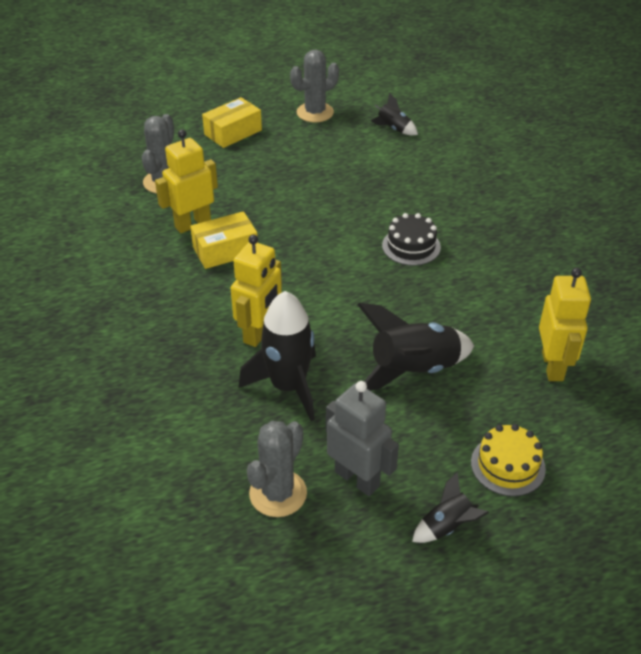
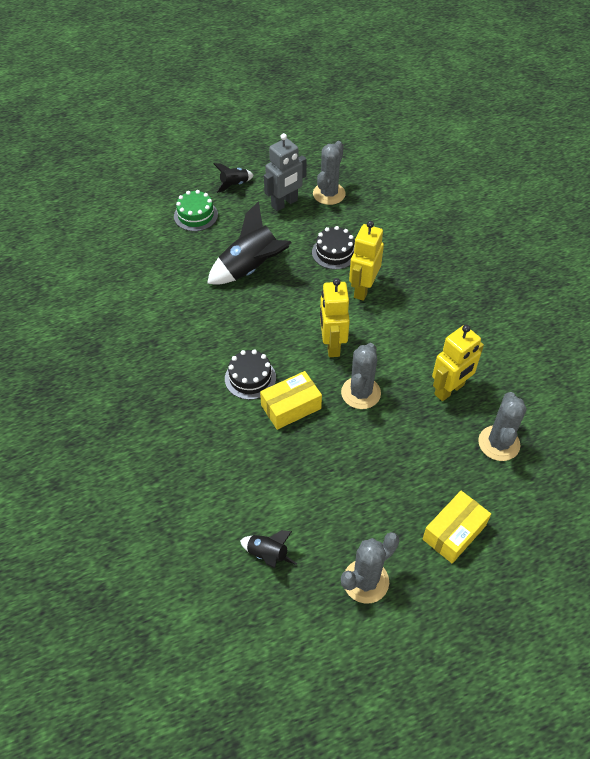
camera: 175 degrees right, 10 degrees up
yellow box [190,211,258,269] -> yellow box moved to [260,371,322,430]
black rocket [238,291,316,421] -> black cake [312,226,355,270]
grey robot [326,381,399,496] -> grey robot turned 75 degrees counterclockwise [264,133,307,211]
yellow cake [471,424,546,496] -> green cake [174,190,218,231]
yellow robot [539,268,591,381] -> yellow robot moved to [320,278,350,357]
none -> grey cactus [341,343,381,409]

